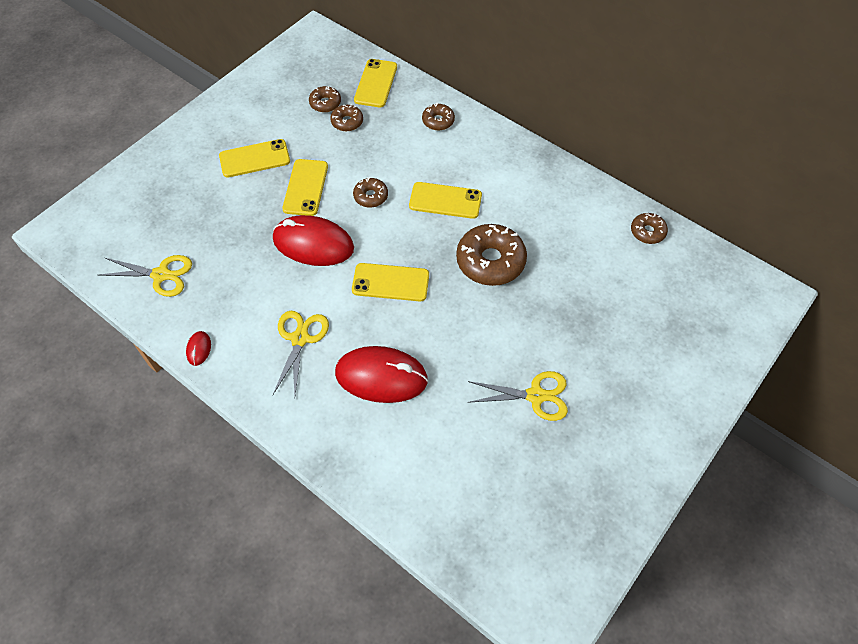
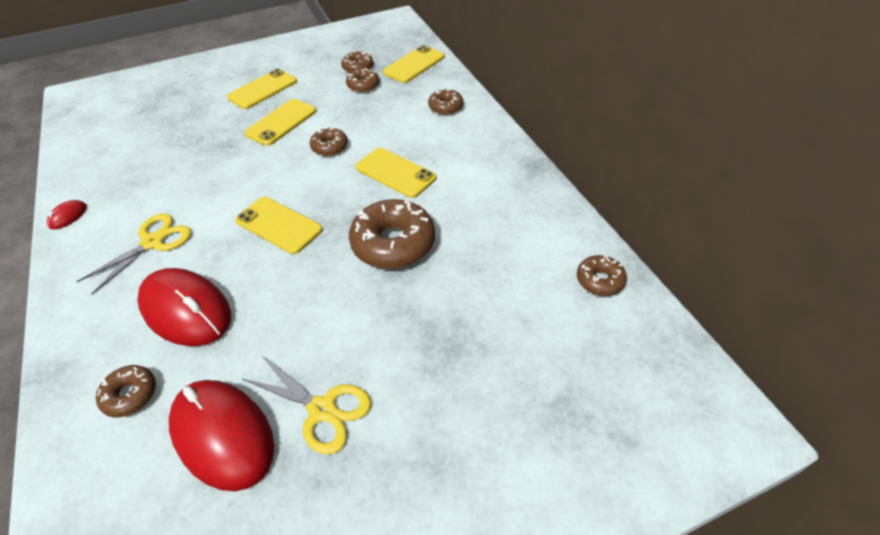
camera: 30 degrees right, 10 degrees down
yellow scissors [99,255,192,297] -> none
yellow phone [219,139,290,177] -> yellow phone turned 60 degrees counterclockwise [227,69,297,109]
red mouse [273,215,354,266] -> red mouse moved to [169,380,274,491]
none -> brown donut [96,365,156,417]

